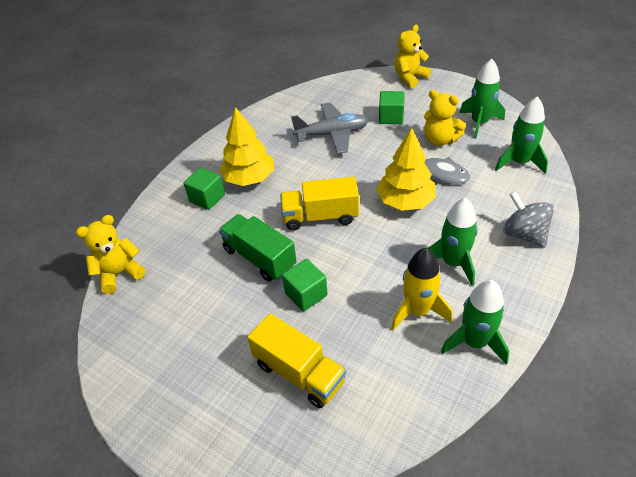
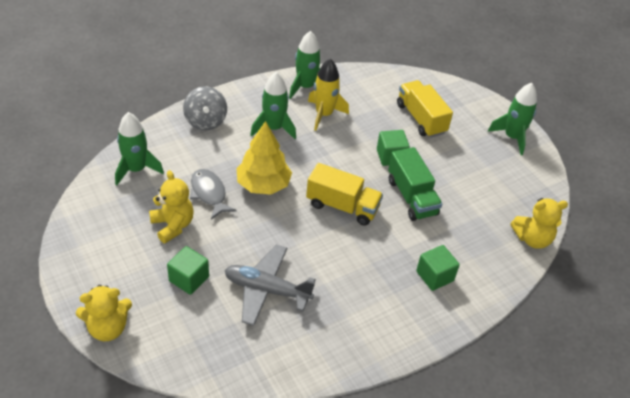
camera: 160 degrees left, 0 degrees up
yellow tree [219,107,274,186] -> none
green rocket [459,59,505,139] -> green rocket moved to [488,83,537,155]

